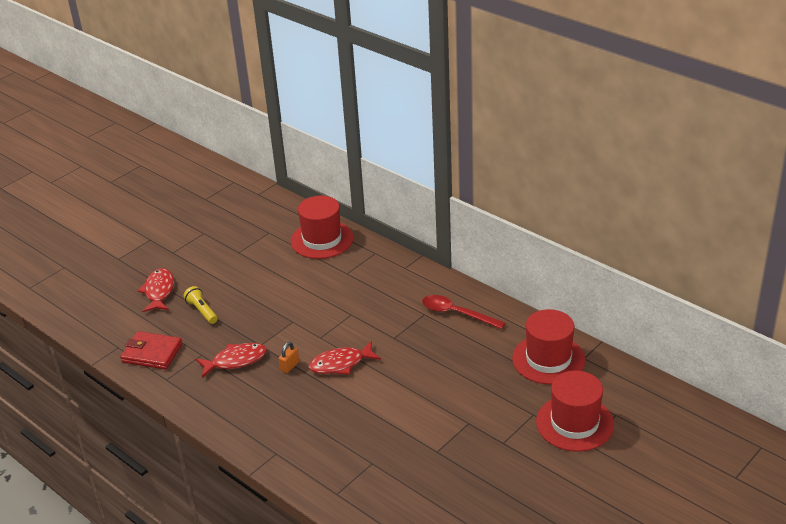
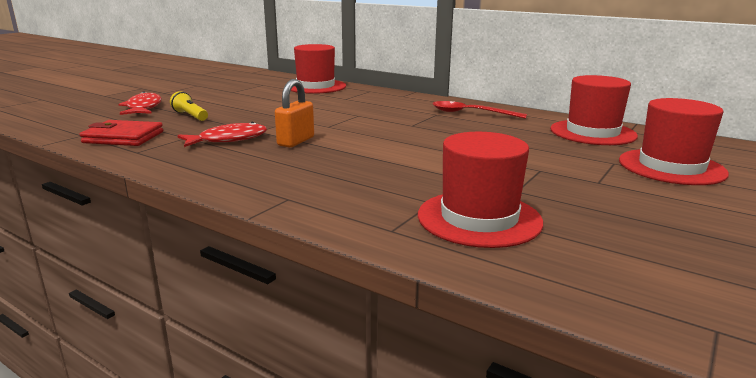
camera: 10 degrees left, 15 degrees down
orange padlock [279,342,299,373] -> orange padlock [275,79,314,147], size x1.67
red fish [309,341,381,375] -> none
none -> red hat [418,132,543,248]

